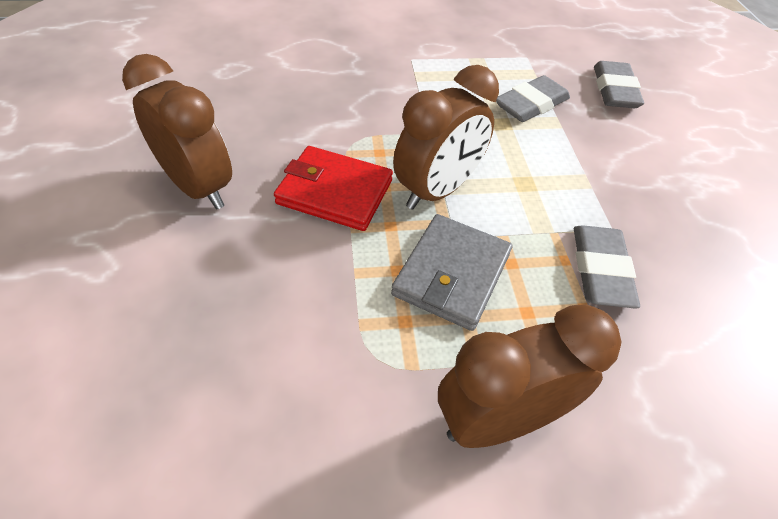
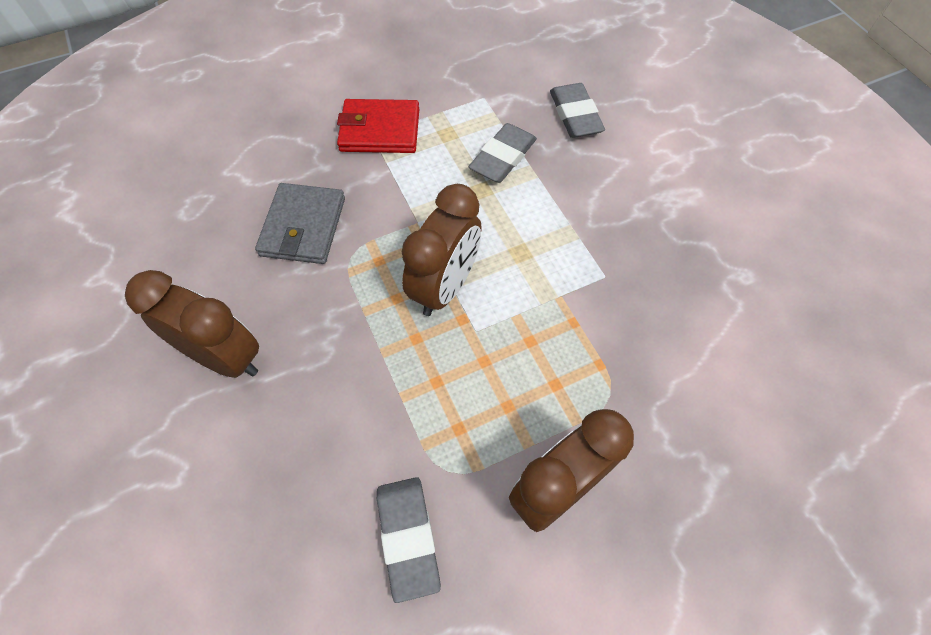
camera: 15 degrees left, 10 degrees up
red wallet [274,146,393,231] -> red wallet moved to [337,99,419,153]
grey wallet [391,214,512,331] -> grey wallet moved to [255,183,345,264]
grey eraser [574,225,640,309] -> grey eraser moved to [377,477,441,603]

